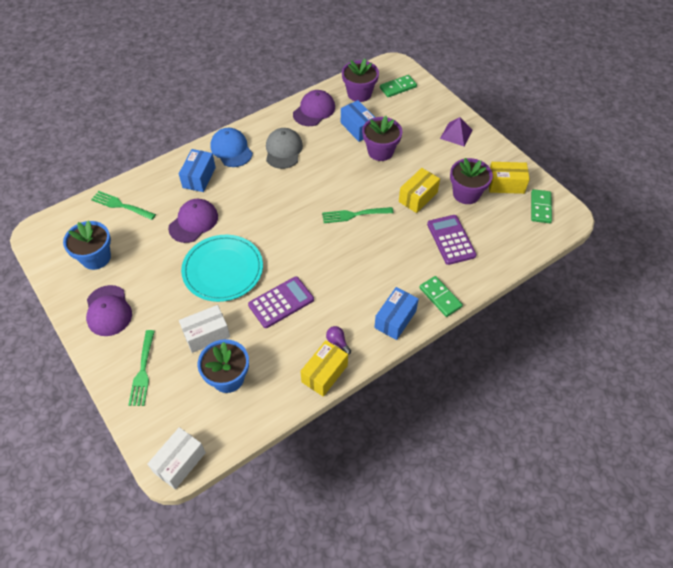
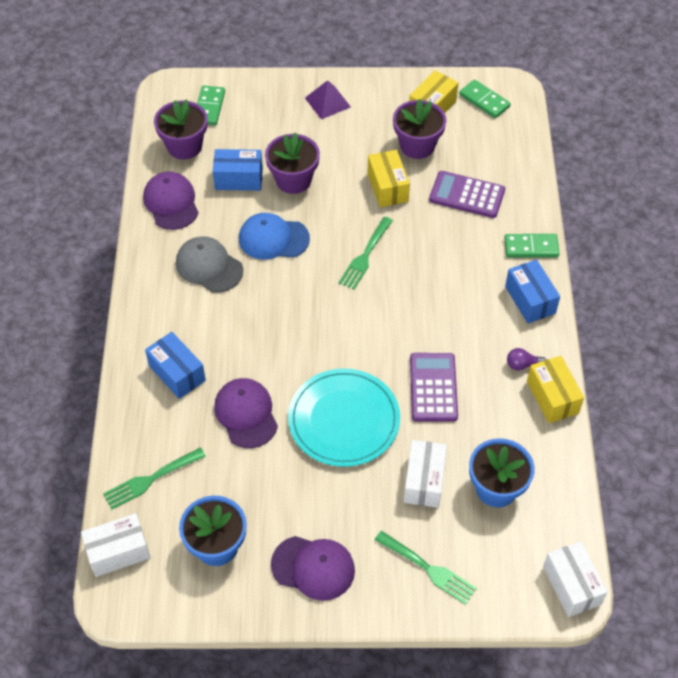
camera: 55 degrees left, 0 degrees up
blue cap [210,128,253,167] -> blue cap moved to [239,213,310,260]
none -> white box [81,513,150,577]

